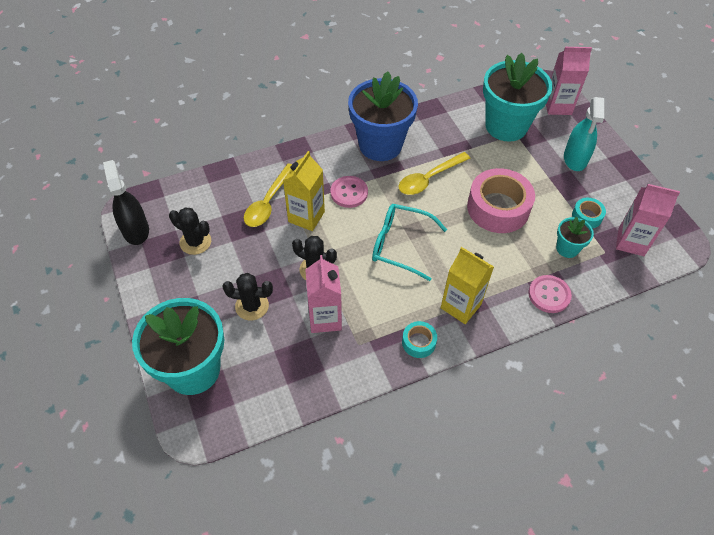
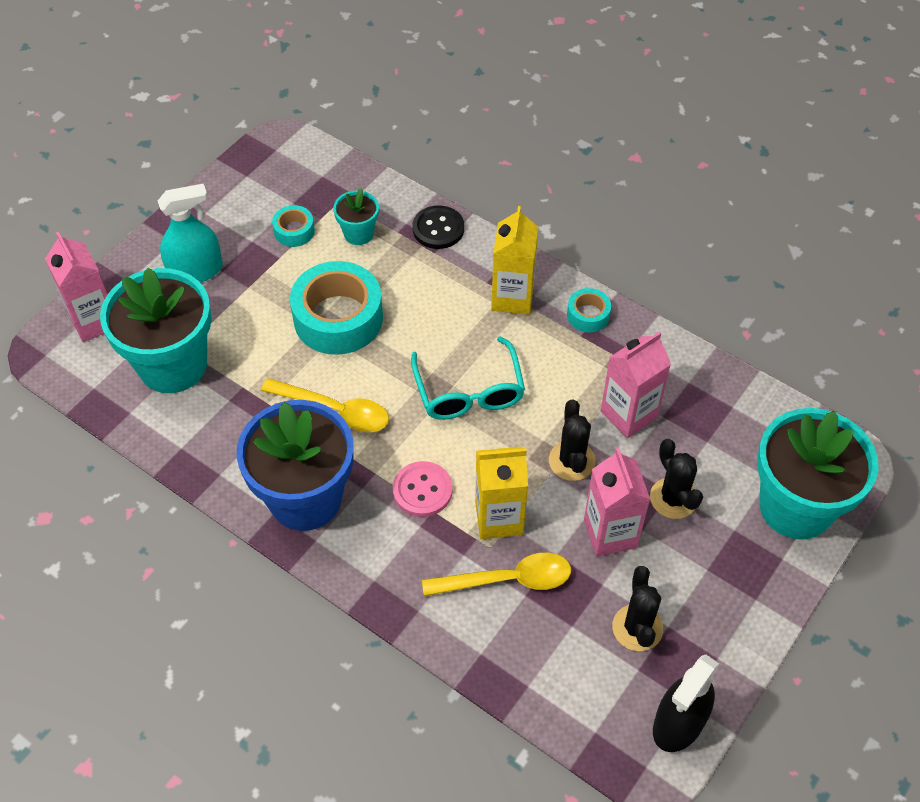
camera: 120 degrees left, 0 degrees up
pink tape [467,168,535,233] -> turquoise tape [290,261,383,355]
pink button [528,275,572,313] -> black button [412,205,464,249]
pink carton [616,184,680,256] -> pink carton moved to [584,448,651,557]

